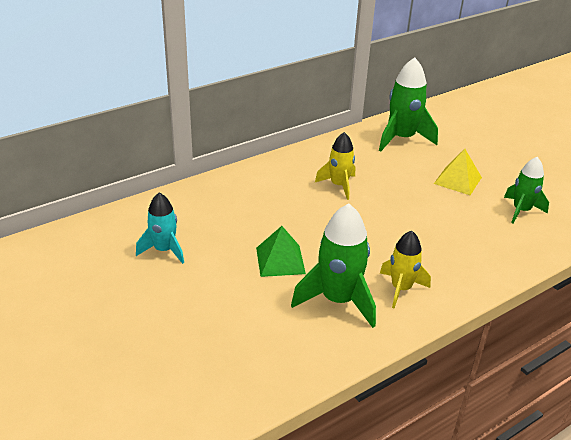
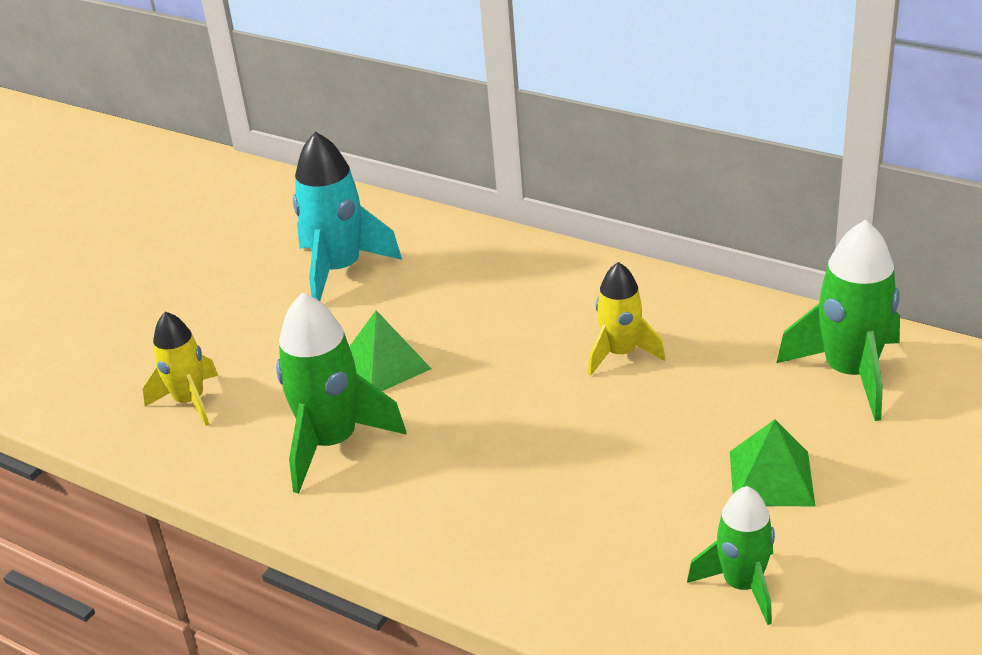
camera: 70 degrees right, 0 degrees up
turquoise rocket [136,193,184,264] -> turquoise rocket [293,131,402,301], size x1.57
yellow rocket [380,231,431,309] -> yellow rocket moved to [143,312,218,426]
yellow pyramid [434,149,482,195] -> green pyramid [730,419,815,506]

